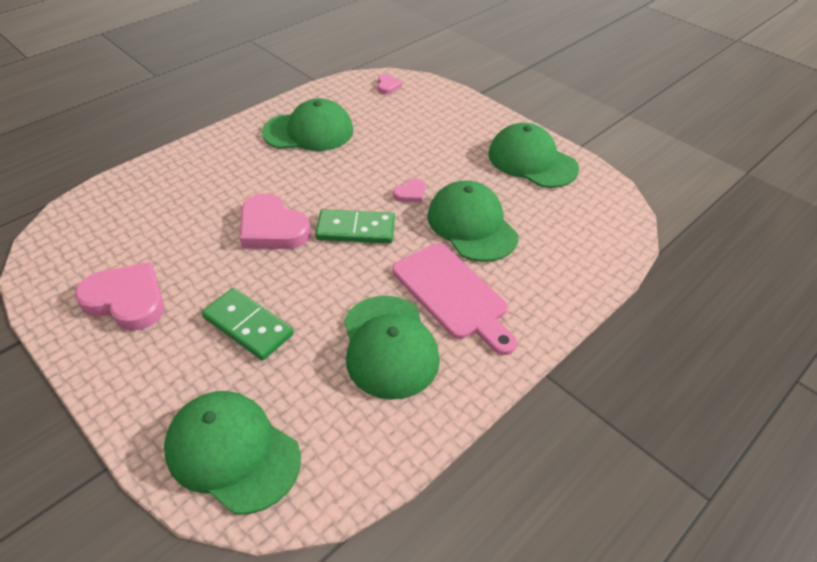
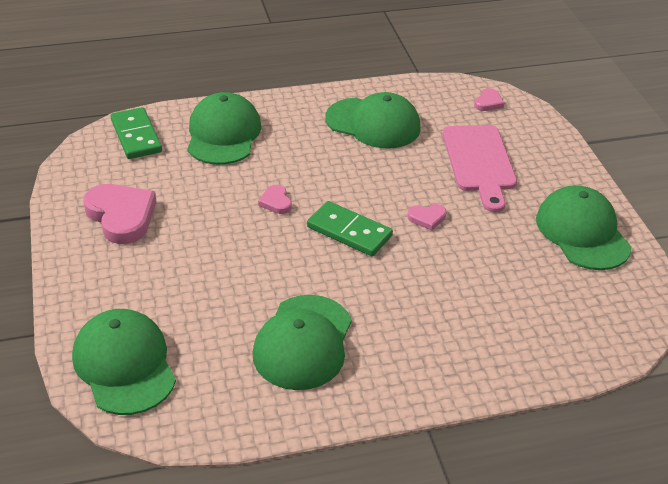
camera: 30 degrees right, 5 degrees down
green domino [202,288,294,360] -> green domino moved to [111,107,162,159]
pink heart [240,193,311,249] -> pink heart [258,185,292,214], size x0.48
pink cutting board [392,243,517,355] -> pink cutting board moved to [442,125,517,212]
green cap [427,181,519,262] -> green cap moved to [187,92,261,165]

